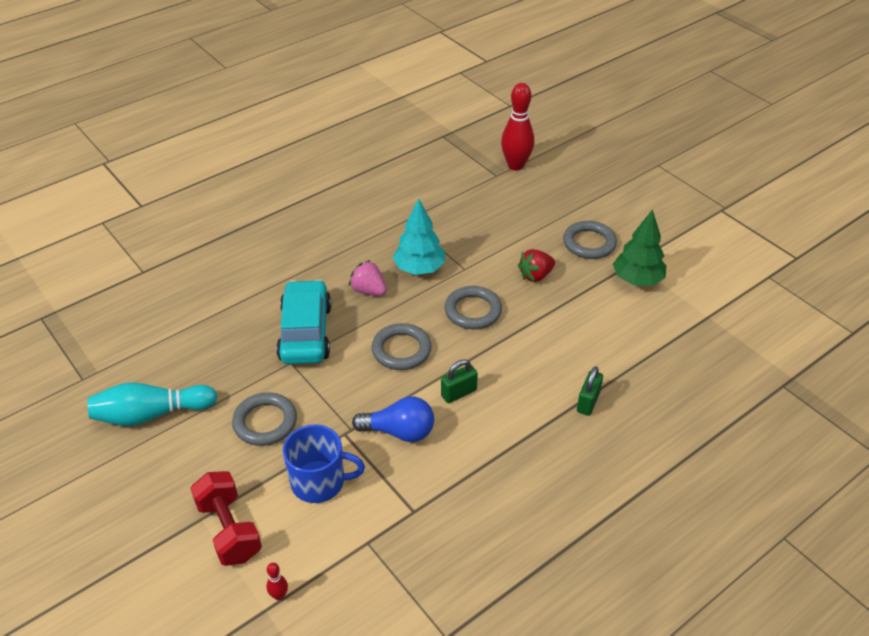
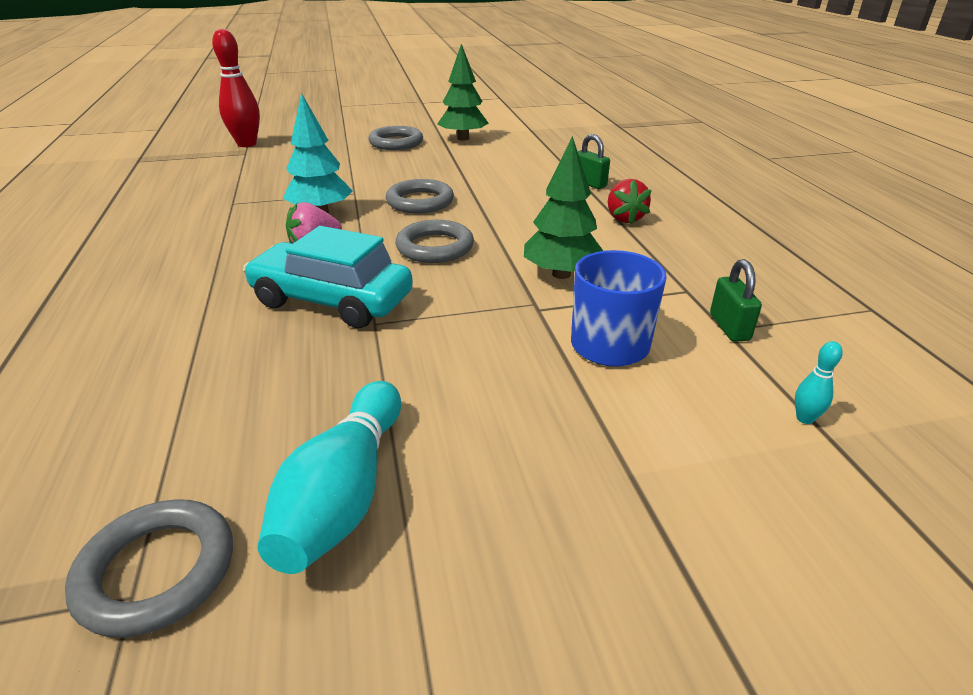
camera: 65 degrees left, 10 degrees down
red dumbbell [190,471,262,566] -> none
grey ring [232,392,297,446] -> grey ring moved to [65,499,233,638]
red bowling pin [266,563,288,600] -> turquoise bowling pin [795,341,843,424]
blue light bulb [352,396,434,442] -> green tree [524,136,603,279]
green padlock [441,359,478,403] -> green padlock moved to [710,259,762,342]
red strawberry [518,249,555,282] -> red strawberry moved to [608,179,651,224]

